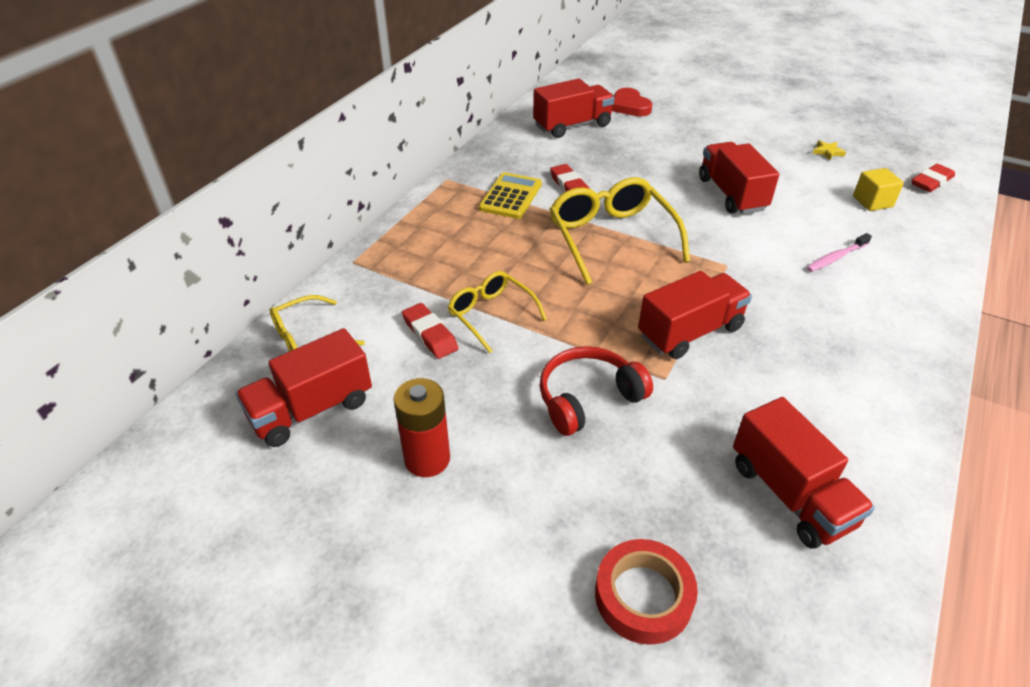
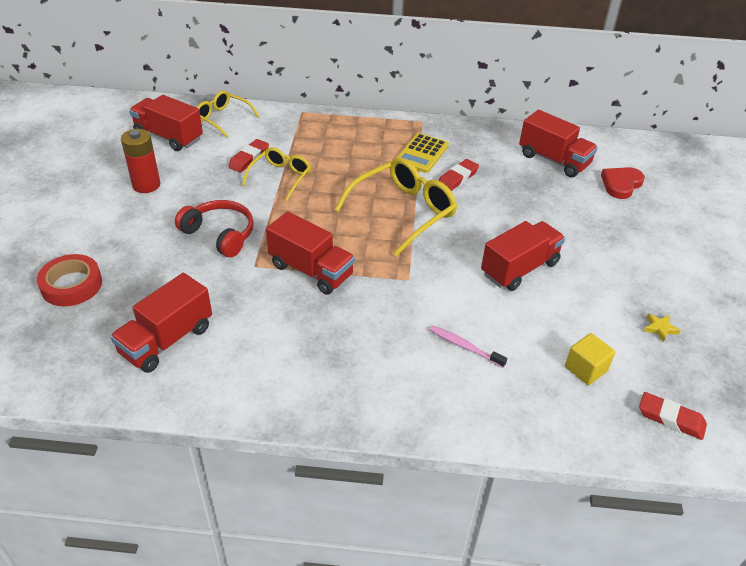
camera: 65 degrees right, 0 degrees up
yellow calculator [479,172,542,219] -> yellow calculator turned 120 degrees clockwise [396,133,449,173]

